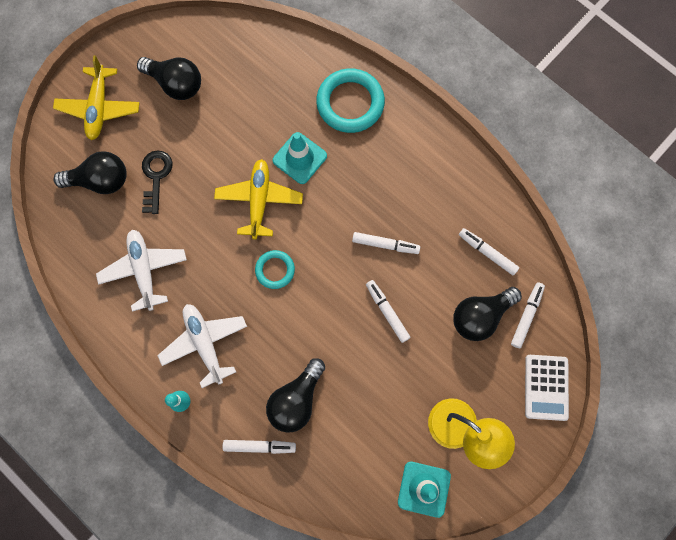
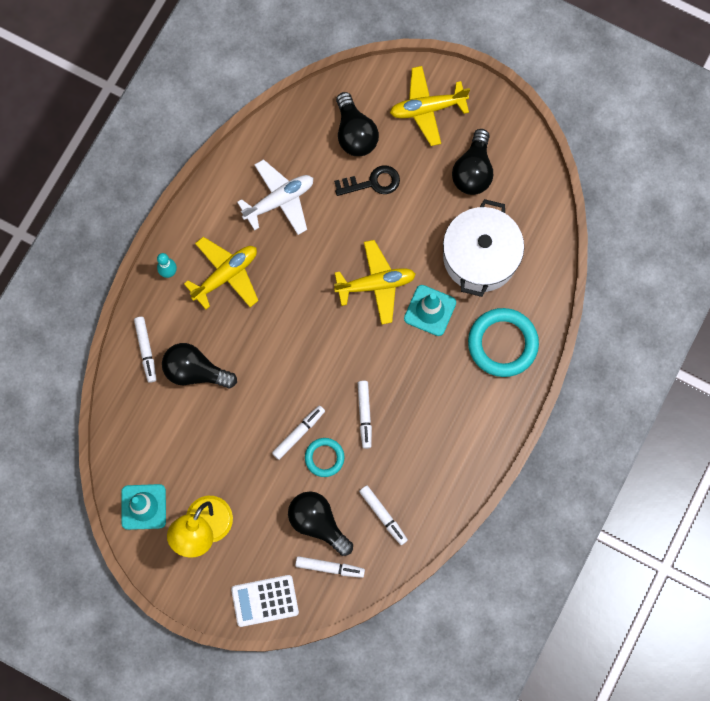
camera: 75 degrees right, 0 degrees up
white plane [157,304,247,388] -> yellow plane [184,237,258,309]
turquoise ring [255,250,295,289] -> turquoise ring moved to [305,438,345,477]
white marker [459,228,519,275] -> white marker turned 120 degrees clockwise [359,485,408,545]
none -> white pot [443,199,524,297]

